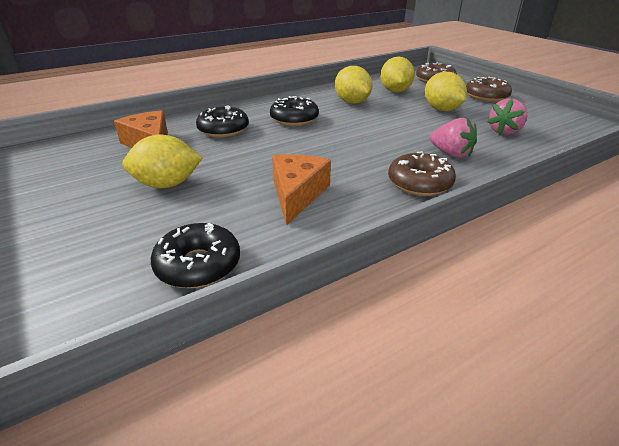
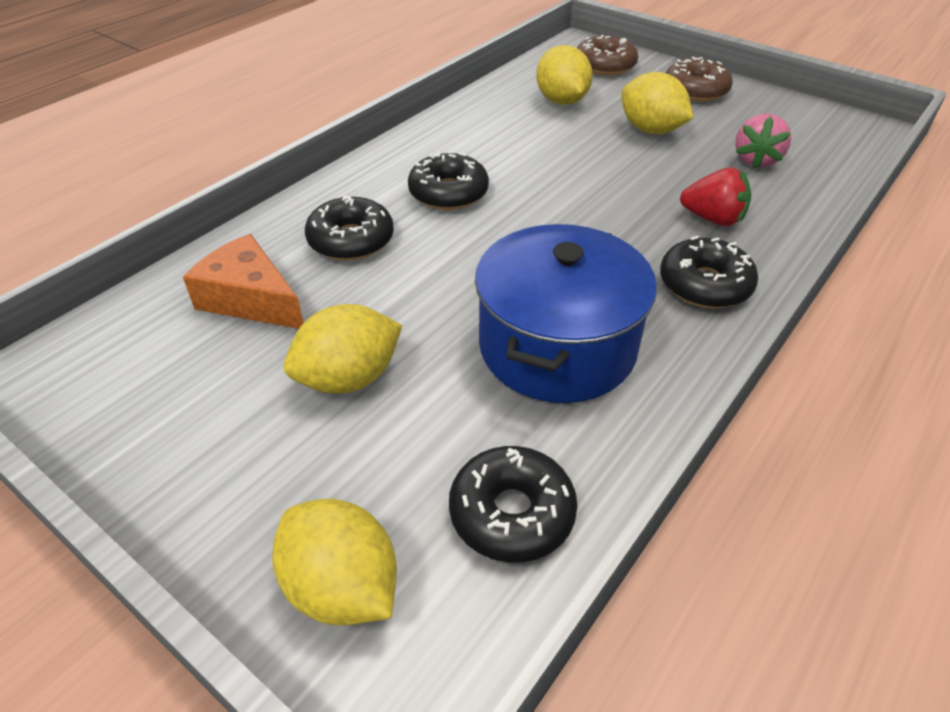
camera: 20 degrees left, 10 degrees up
orange cheese [272,154,331,226] -> blue pot [475,224,657,403]
yellow lemon [335,66,373,104] -> yellow lemon moved to [272,499,397,626]
brown donut [388,151,456,196] -> black donut [660,236,758,308]
pink strawberry [430,118,477,158] -> red strawberry [680,168,751,226]

